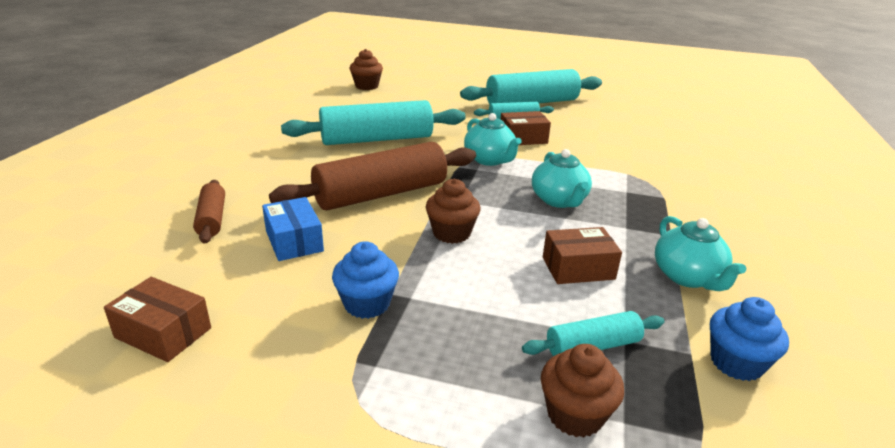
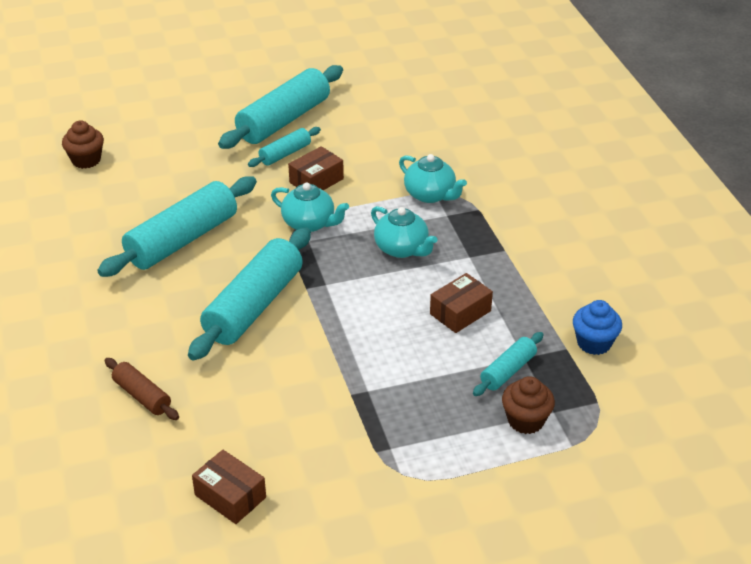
camera: 30 degrees left, 10 degrees up
brown box [104,277,211,362] -> brown box turned 45 degrees clockwise [192,450,266,524]
blue box [262,197,324,261] -> none
brown rolling pin [269,142,476,210] -> turquoise rolling pin [188,227,311,361]
blue cupcake [332,241,399,319] -> none
brown cupcake [426,179,480,244] -> none
turquoise teapot [655,216,746,291] -> turquoise teapot moved to [399,154,467,203]

